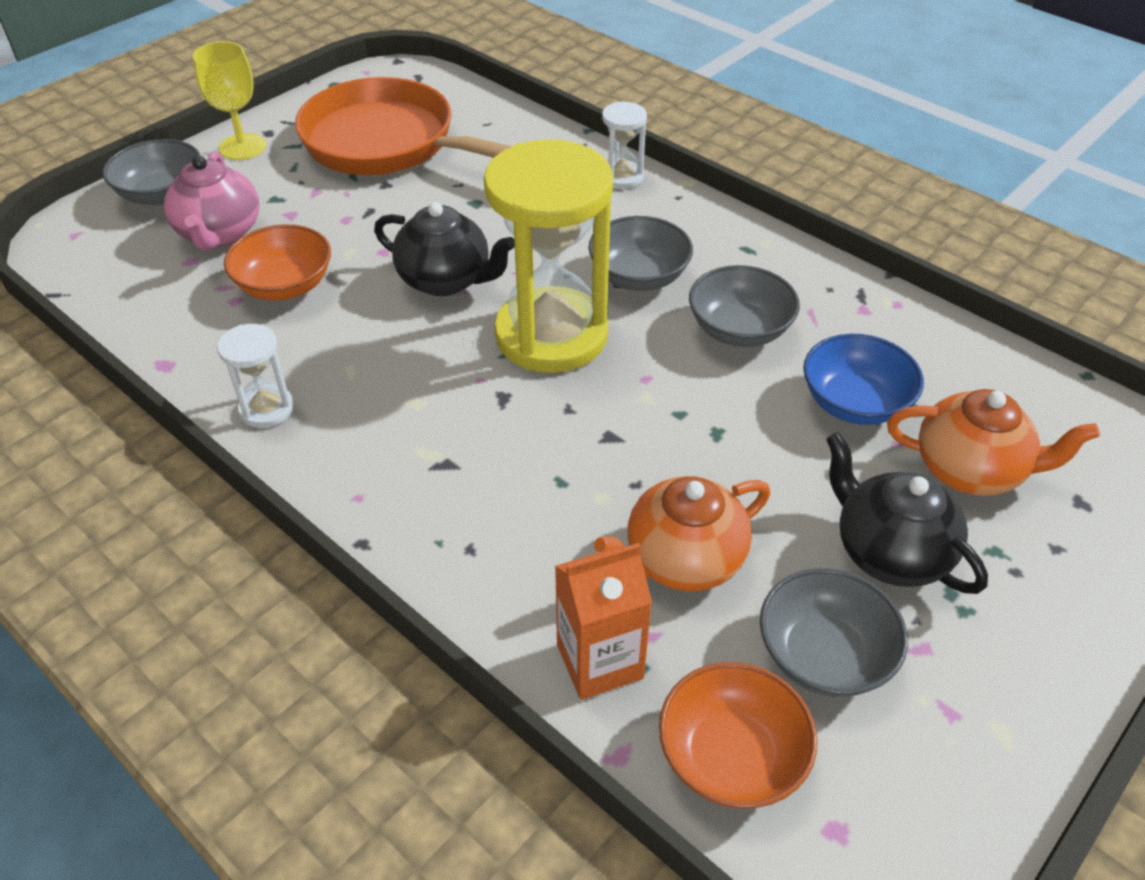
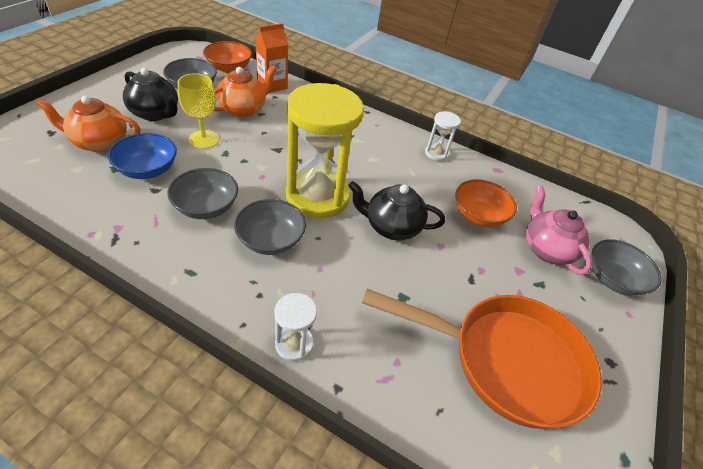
camera: 160 degrees right, 0 degrees up
yellow goblet [193,41,266,160] -> yellow goblet moved to [178,73,219,149]

